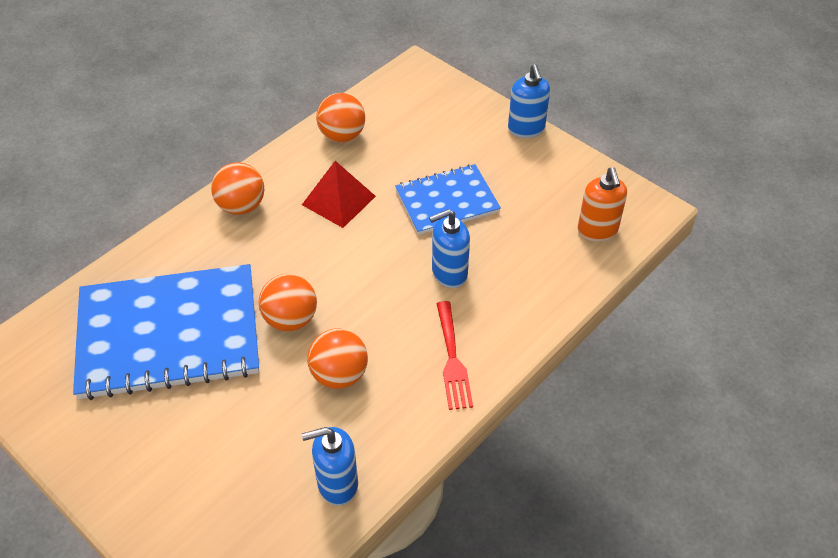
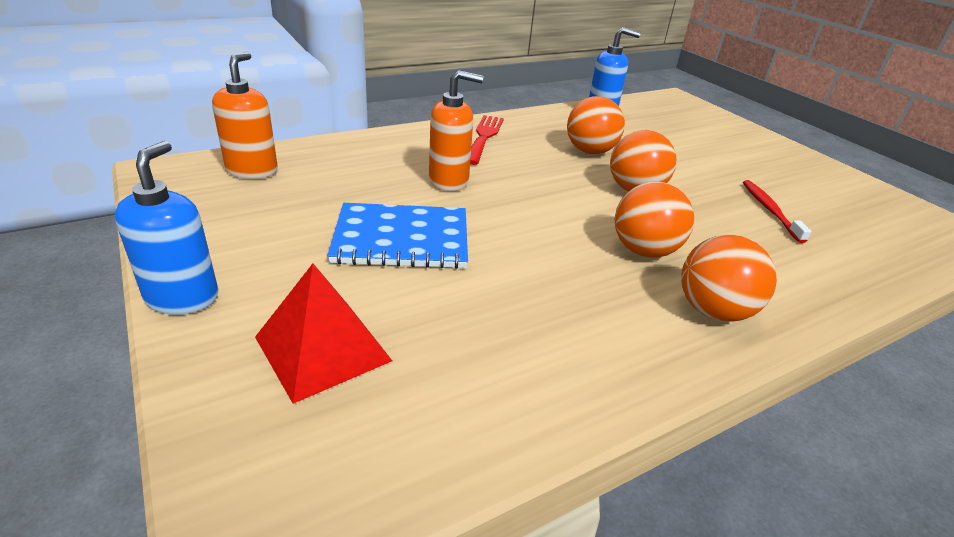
camera: 165 degrees left, 15 degrees down
blue notebook [73,264,259,400] -> red toothbrush [743,180,812,243]
red pyramid [302,161,376,228] -> red pyramid moved to [255,264,392,404]
orange ball [316,93,365,142] -> orange ball moved to [615,182,694,257]
blue soap dispenser [429,209,470,288] -> orange soap dispenser [429,70,483,191]

